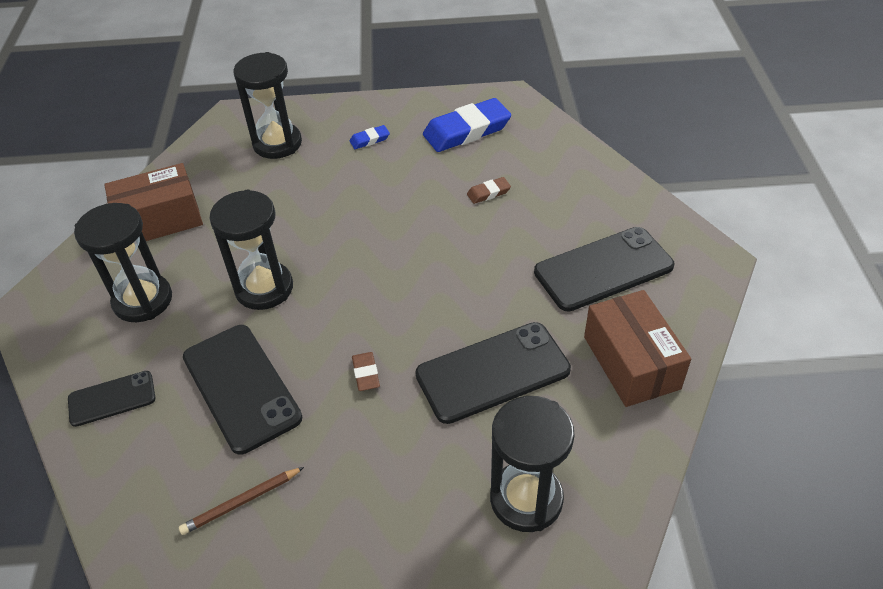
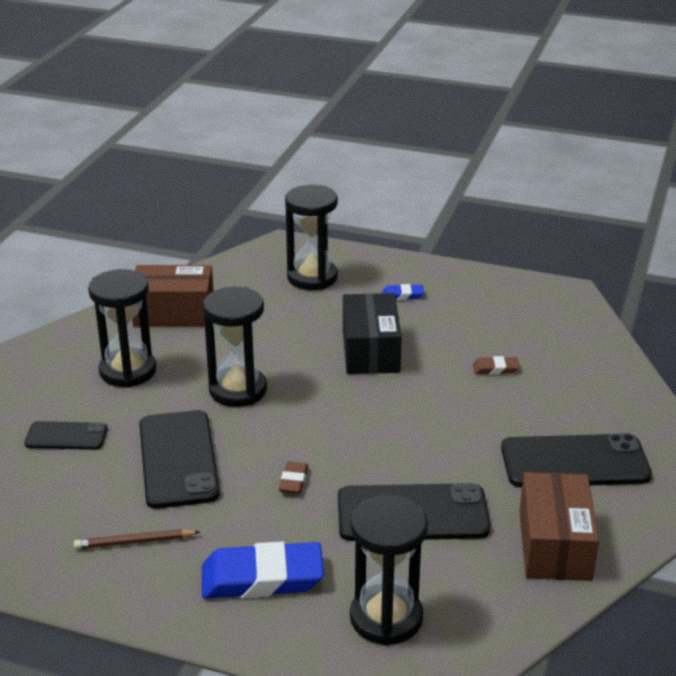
camera: 20 degrees right, 15 degrees down
blue eraser [423,98,511,152] -> blue eraser moved to [202,541,324,599]
none -> black box [343,293,402,374]

